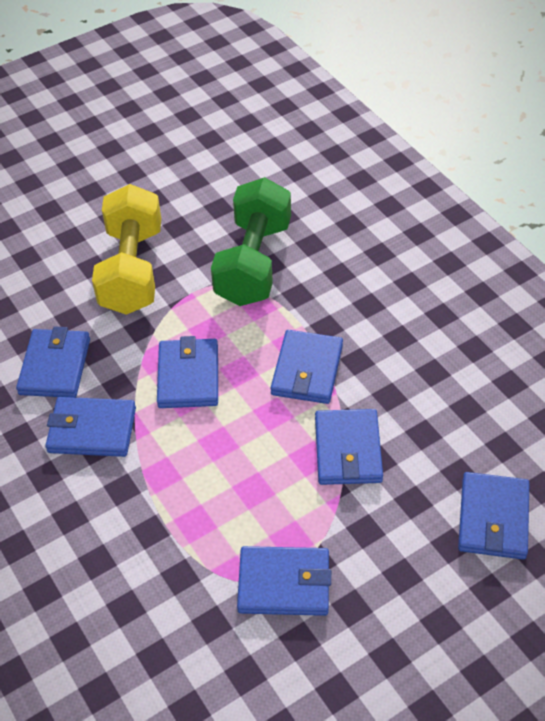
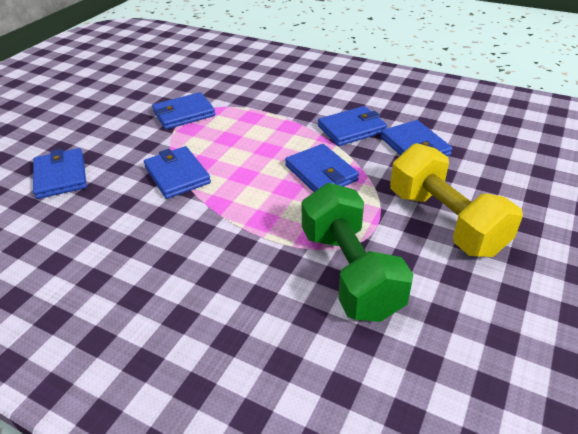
camera: 150 degrees right, 10 degrees down
blue wallet [271,330,343,404] -> none

